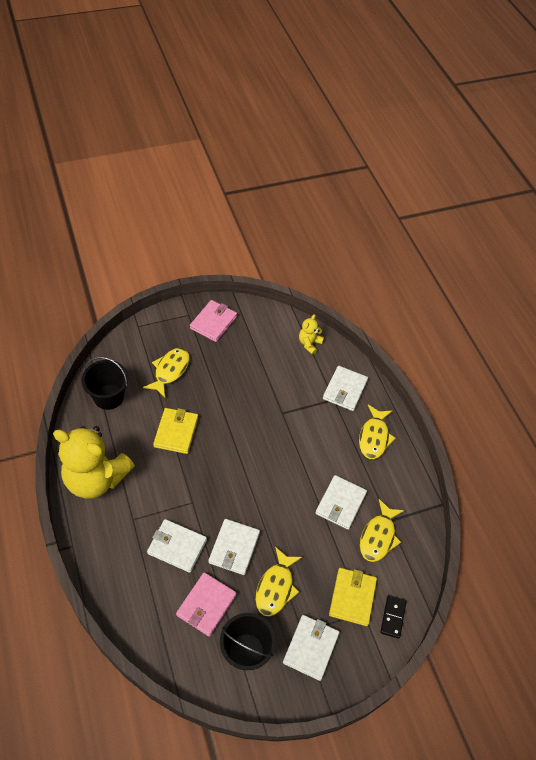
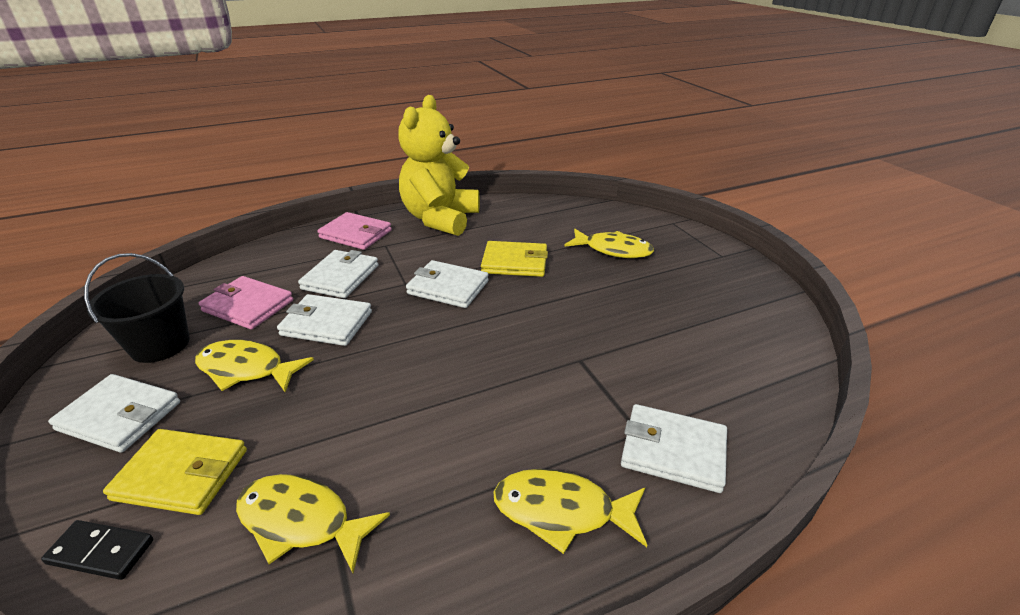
camera: 90 degrees right, 20 degrees down
black bucket [81,357,128,410] -> none
pink wallet [190,300,237,342] -> pink wallet moved to [317,212,392,250]
yellow teddy bear [299,314,324,355] -> none
white wallet [315,475,367,530] -> white wallet moved to [406,260,489,308]

